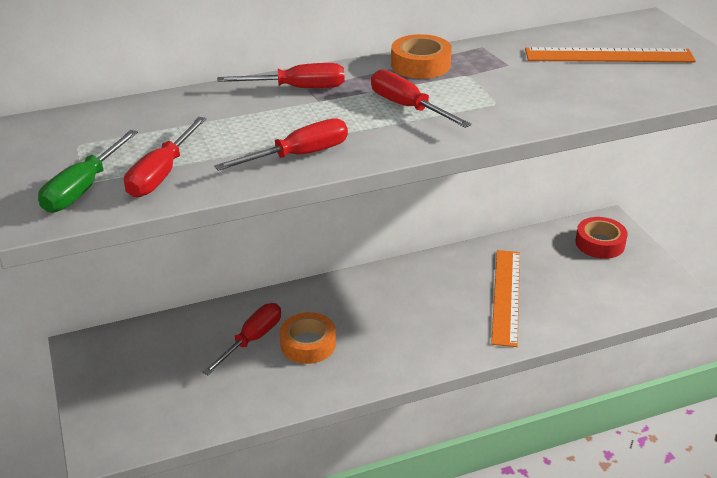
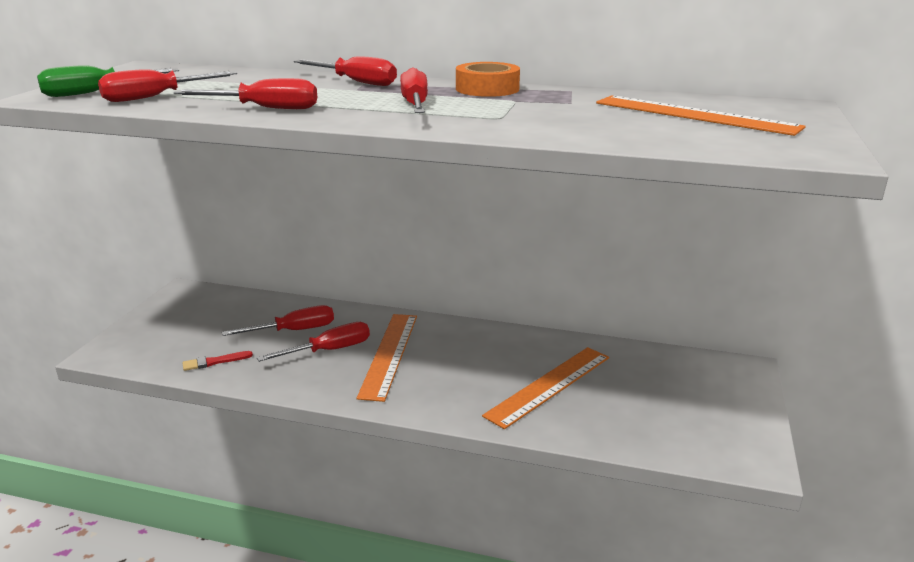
camera: 35 degrees right, 10 degrees down
orange tape [280,312,336,364] -> red screwdriver [257,322,370,362]
red tape [575,217,628,259] -> none
none -> red brush [182,351,253,371]
none -> orange ruler [357,314,417,402]

